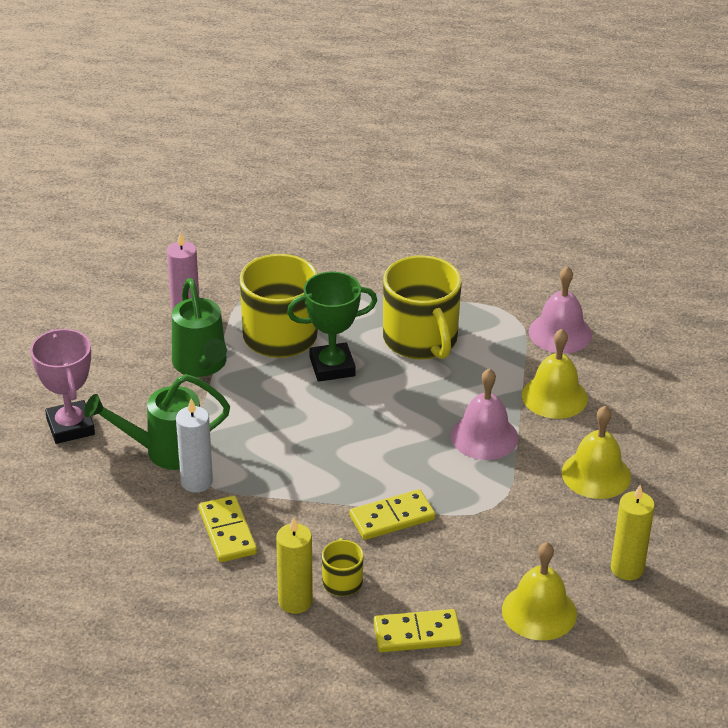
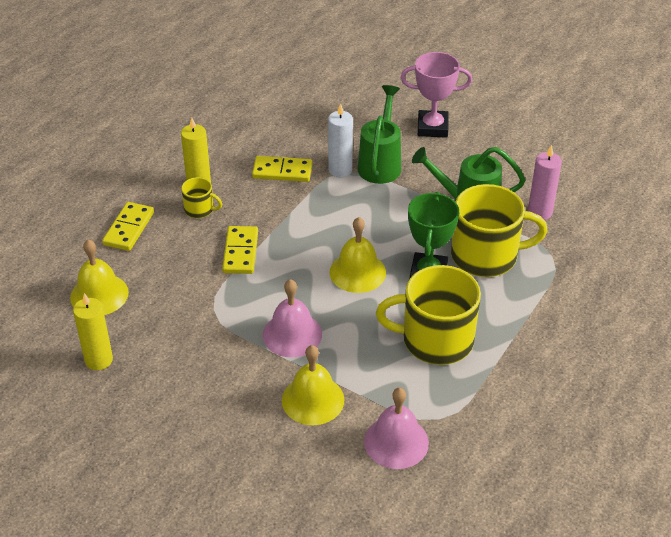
camera: 115 degrees right, 5 degrees up
yellow bell [562,406,631,499] -> yellow bell moved to [329,217,386,293]

